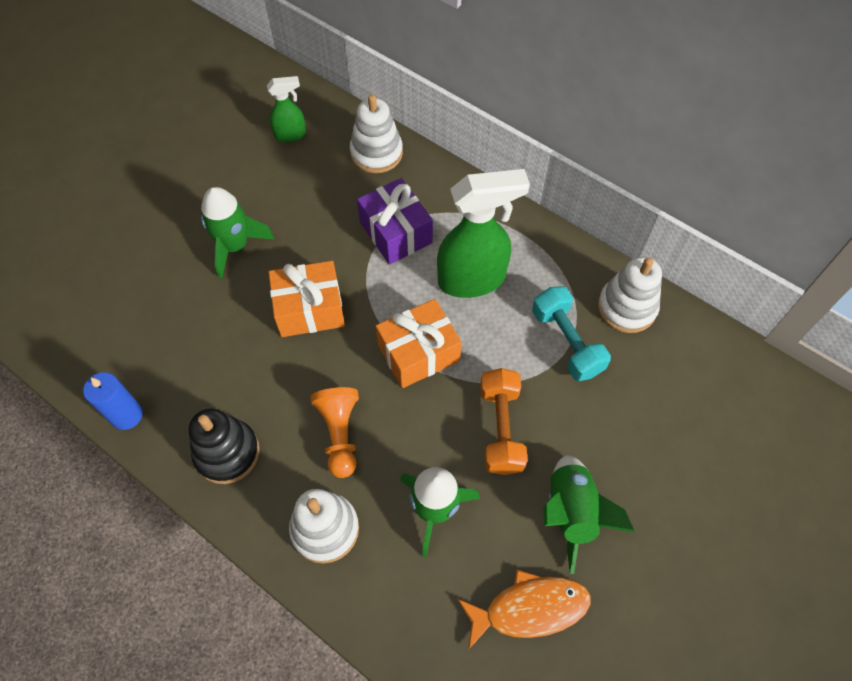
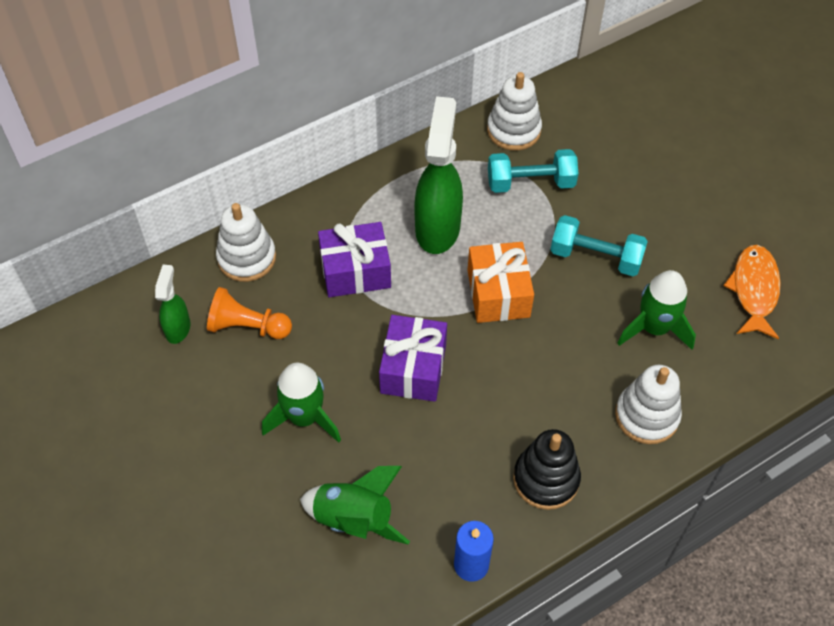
camera: 70 degrees left, 5 degrees down
orange gift [269,261,345,337] -> purple gift [379,315,447,402]
orange pawn [311,387,359,478] -> orange pawn moved to [207,287,292,339]
orange dumbbell [480,368,528,475] -> turquoise dumbbell [550,215,648,276]
green rocket [544,455,635,574] -> green rocket moved to [300,466,410,545]

